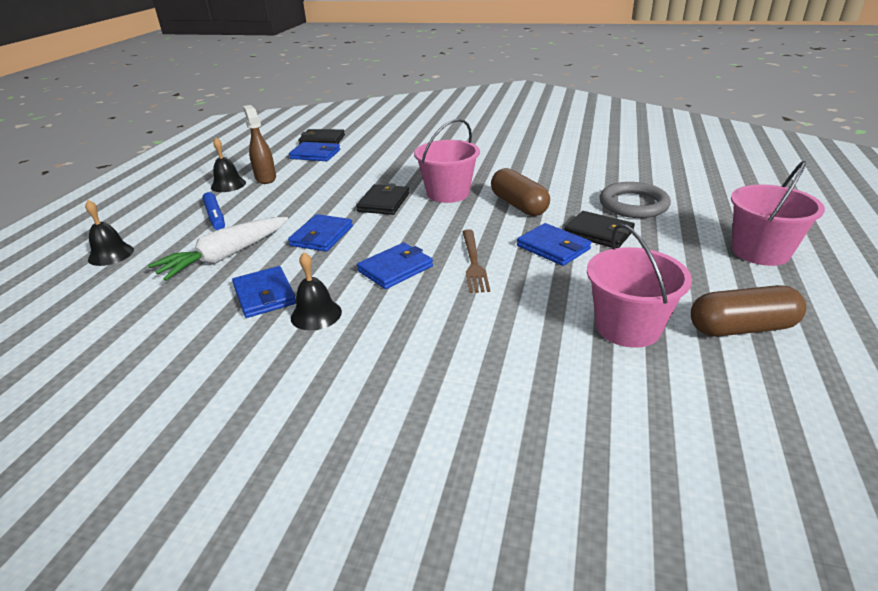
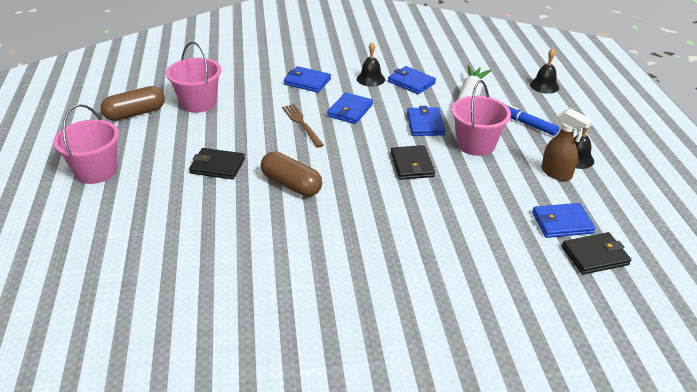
camera: 155 degrees right, 5 degrees up
pink bucket [414,119,480,203] -> pink bucket moved to [452,80,511,156]
blue wallet [517,223,591,266] -> blue wallet moved to [284,66,331,93]
grey ring [599,182,671,218] -> none

